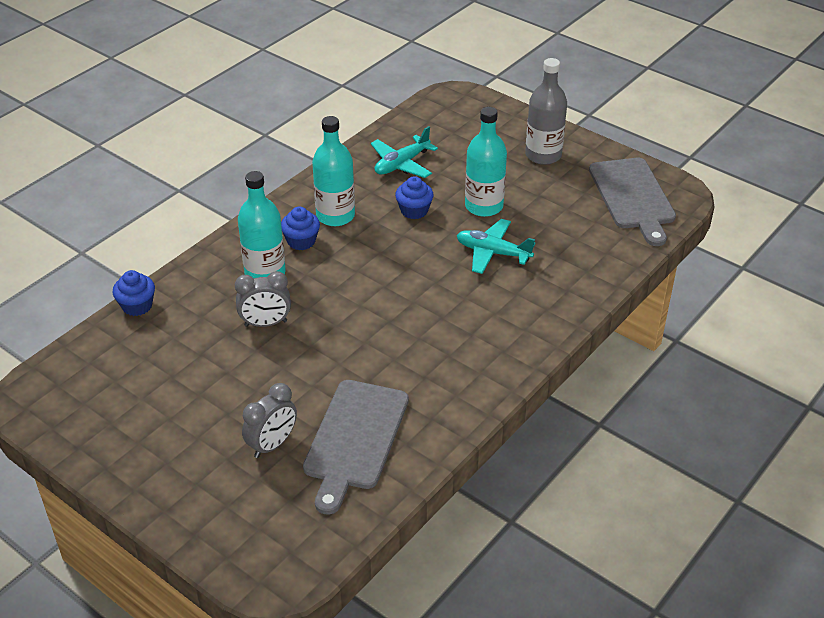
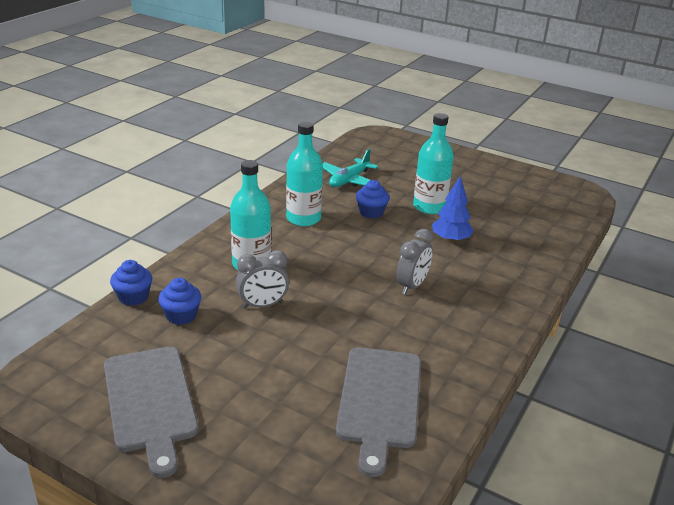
camera: 10 degrees left, 10 degrees down
grey clock [242,383,297,458] -> grey clock moved to [396,229,433,295]
blue cupcake [281,207,320,250] -> blue cupcake moved to [158,278,201,325]
turquoise plane [457,219,535,274] -> blue tree [432,176,473,243]
grey bottle [525,58,567,165] -> none
grey cutting board [589,158,676,246] -> grey cutting board moved to [104,346,198,478]

